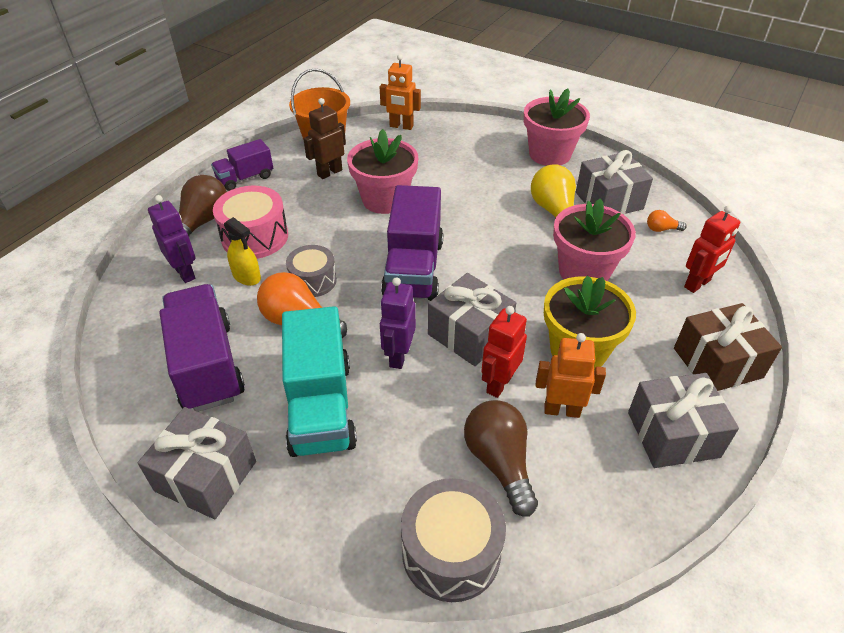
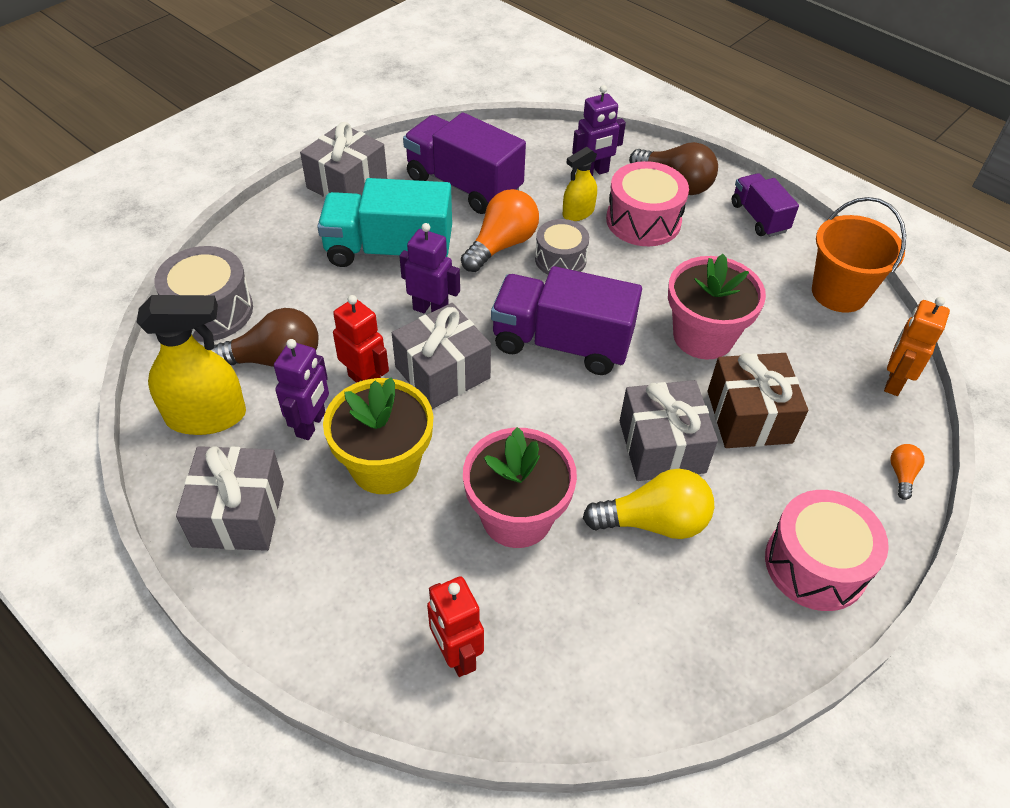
camera: 100 degrees right, 5 degrees up
purple truck [160,284,245,412] -> purple truck turned 135 degrees counterclockwise [403,112,526,214]
brown robot [303,98,346,179] -> none
pink flower pot [524,89,590,166] -> pink drum [765,490,889,611]
orange robot [536,333,606,418] -> purple robot [274,339,329,440]
grey gift [576,150,653,215] -> grey gift moved to [620,380,718,481]
orange light bulb [647,210,687,232] -> orange light bulb moved to [890,444,924,500]
brown gift [674,303,782,391] -> brown gift moved to [708,353,808,448]
none -> yellow spray bottle [136,295,246,435]

